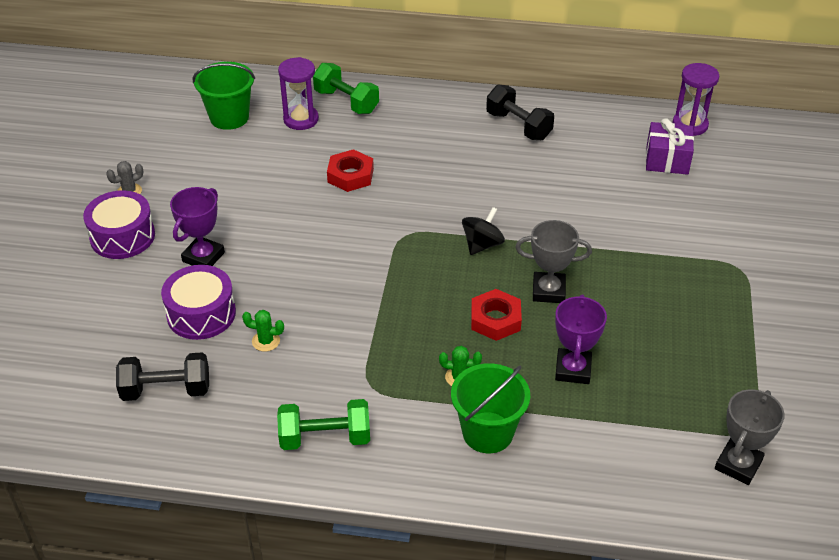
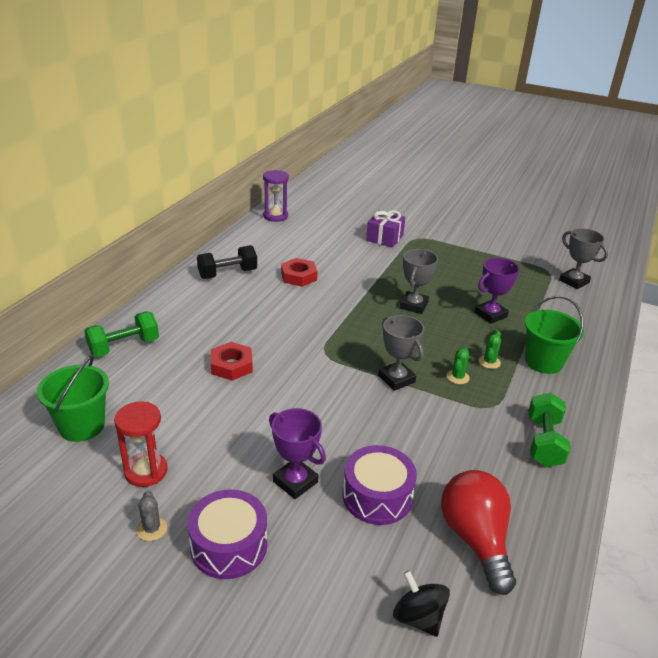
camera: 75 degrees left, 10 degrees down
black dumbbell [116,352,209,401] -> red light bulb [441,470,516,595]
green cactus [242,310,284,352] -> green cactus moved to [447,348,470,384]
purple hourglass [278,57,319,130] -> none
black spinning top [462,207,505,255] -> black spinning top moved to [393,570,450,637]
red nut [471,289,522,341] -> red nut moved to [281,258,317,287]
purple trophy [555,294,607,384] -> purple trophy turned 60 degrees counterclockwise [475,258,519,324]
purple gift [646,118,694,175] -> purple gift moved to [366,210,405,248]
none -> red hourglass [114,402,168,487]
none -> grey trophy [378,315,424,391]

